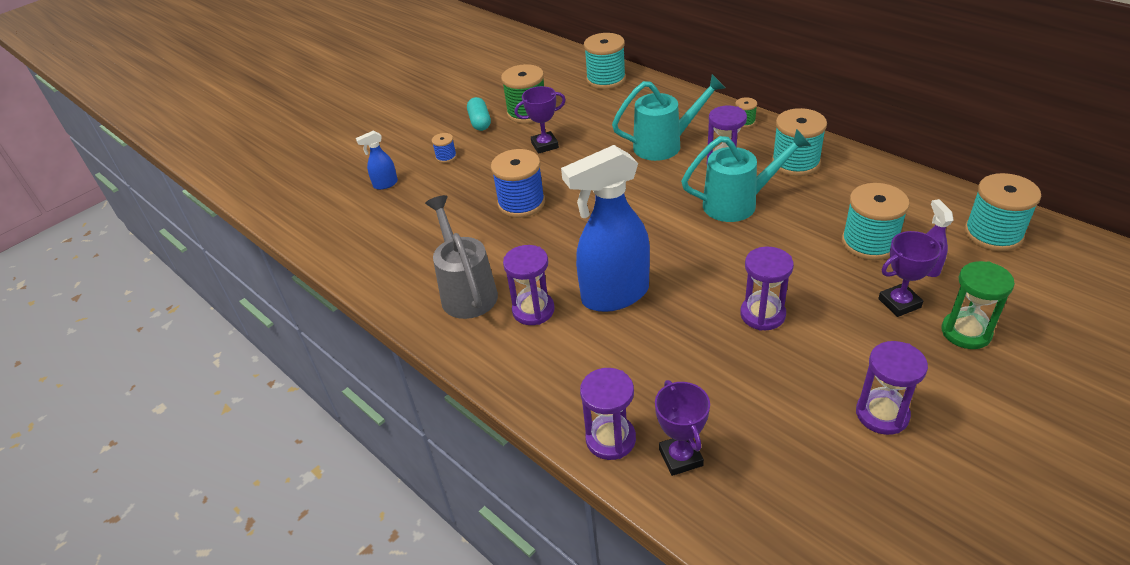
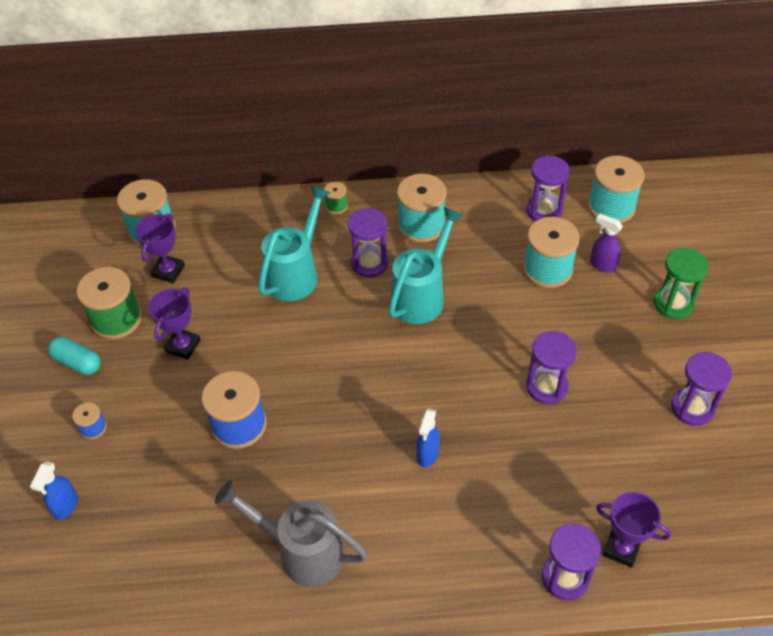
camera: 50 degrees left, 10 degrees up
purple hourglass [503,245,555,325] -> purple hourglass moved to [526,155,570,221]
blue spray bottle [561,145,650,312] -> blue spray bottle [416,409,440,468], size x0.43
purple trophy [878,231,943,317] -> purple trophy moved to [135,213,185,283]

